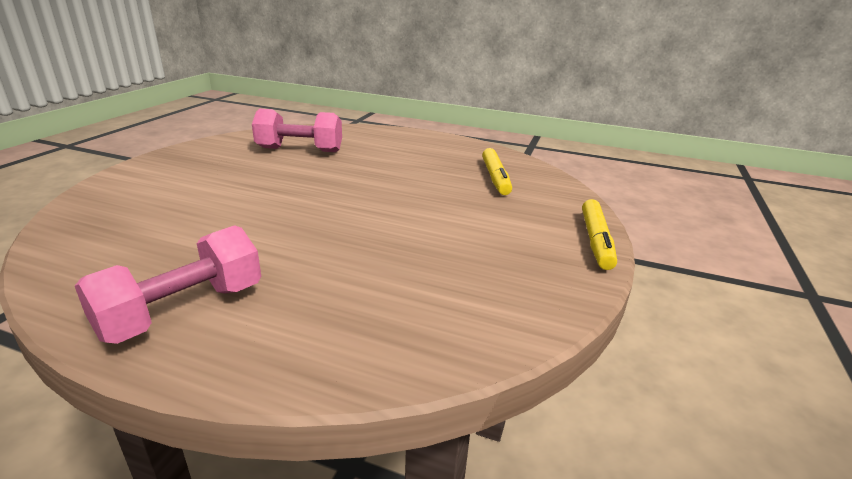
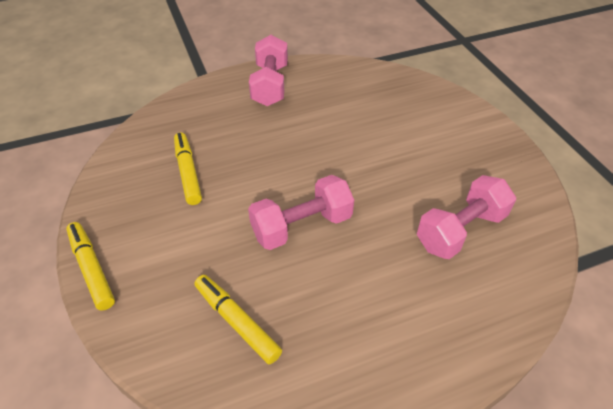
camera: 140 degrees right, 20 degrees up
none -> yellow marker [174,132,202,205]
none -> pink dumbbell [248,175,354,250]

